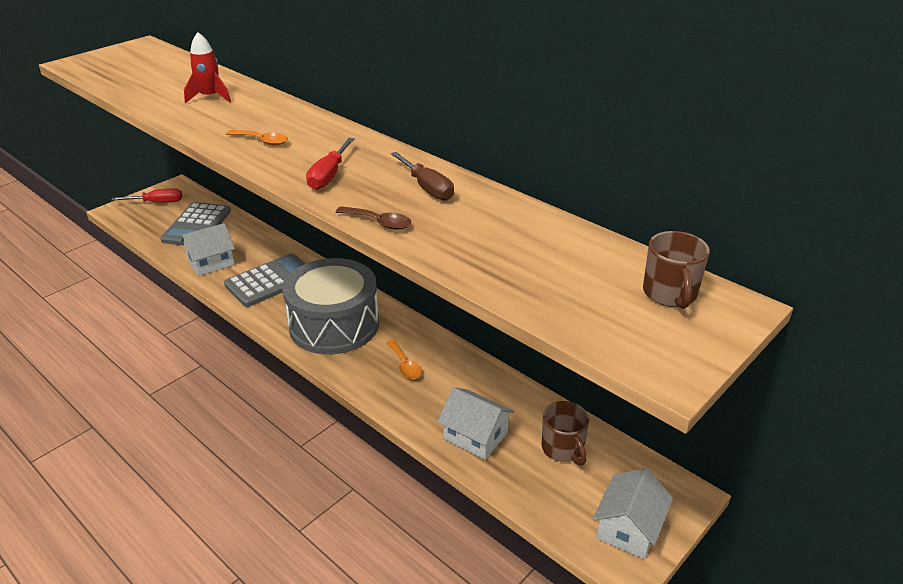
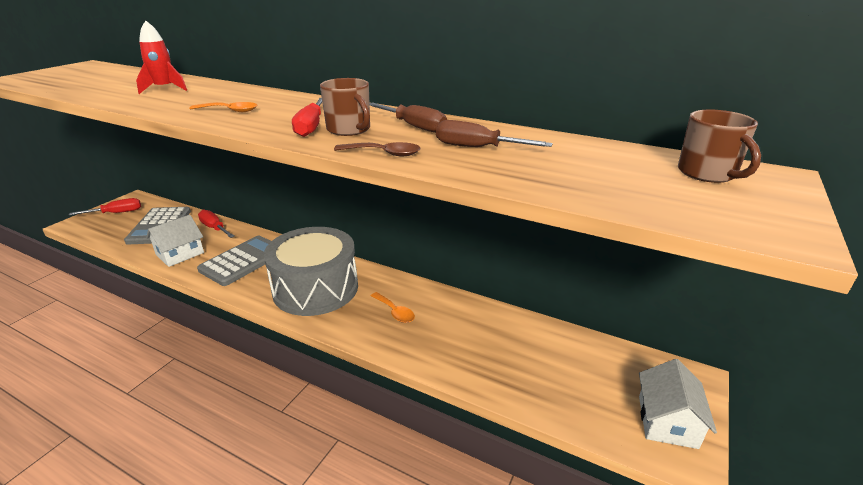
camera: 15 degrees left, 5 degrees down
white house [437,387,514,460] -> none
brown mug [541,401,589,465] -> brown mug moved to [320,78,370,136]
none -> red screwdriver [198,210,234,238]
none -> brown screwdriver [436,120,553,147]

